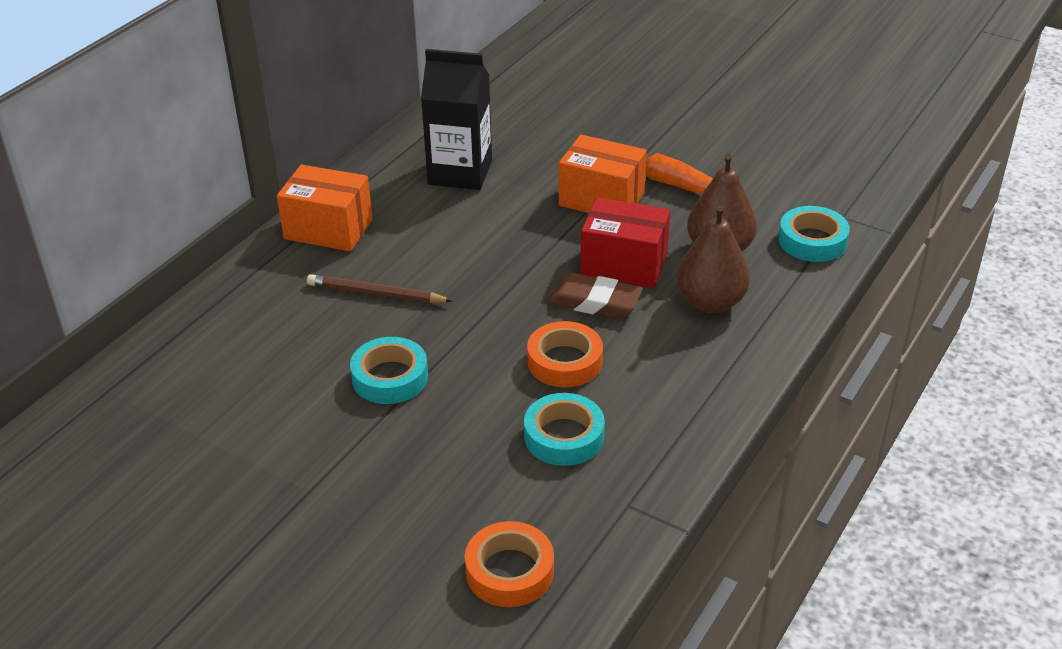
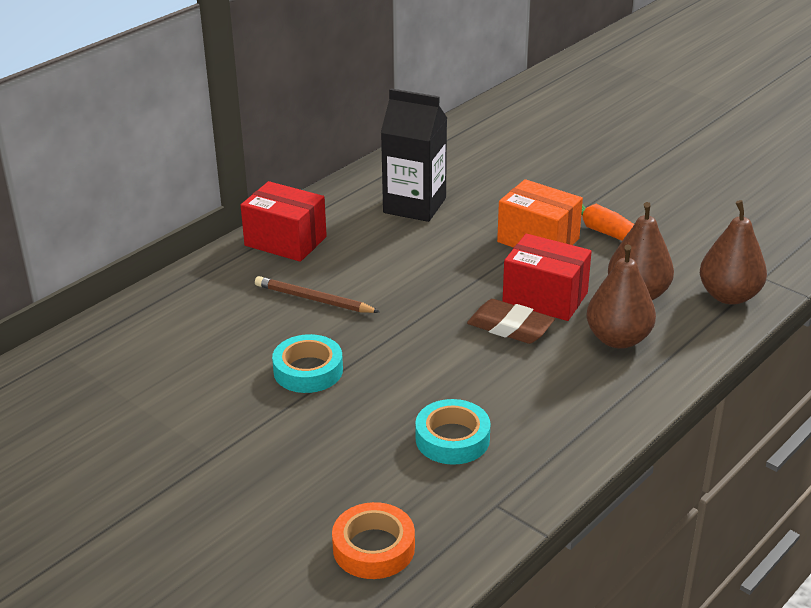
camera: 10 degrees right, 5 degrees down
orange box [277,165,373,251] -> red box [241,181,327,262]
orange tape [527,321,603,388] -> none
turquoise tape [778,206,850,262] -> brown pear [700,200,767,305]

